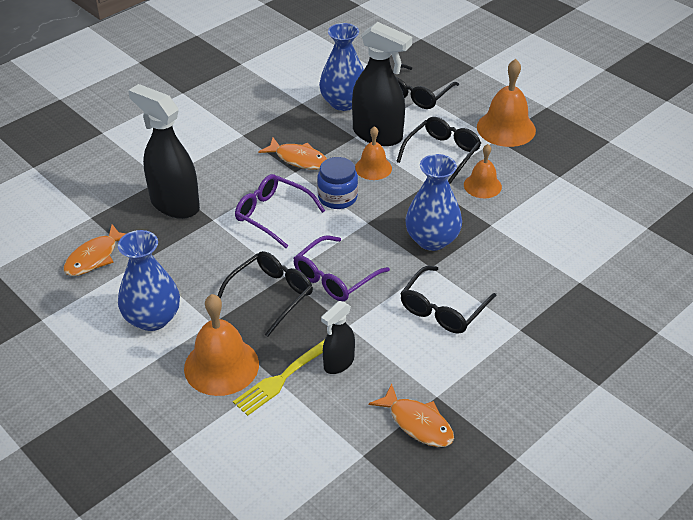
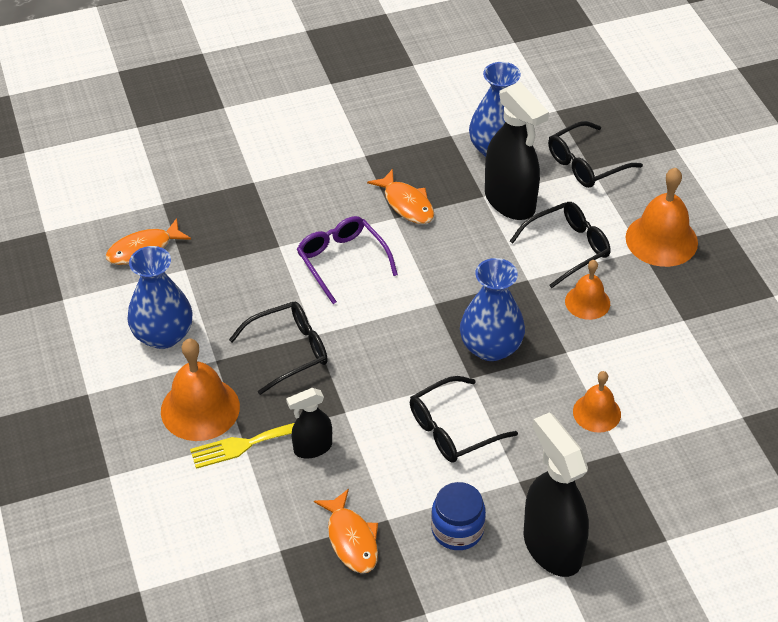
camera: 25 degrees right, 5 degrees up
black spray bottle [128,84,200,219] -> black spray bottle moved to [523,412,589,577]
purple glasses [294,235,390,302] -> none
blue jar [317,157,358,209] -> blue jar moved to [431,482,486,550]
orange bell [355,126,392,180] -> orange bell moved to [573,371,621,433]

